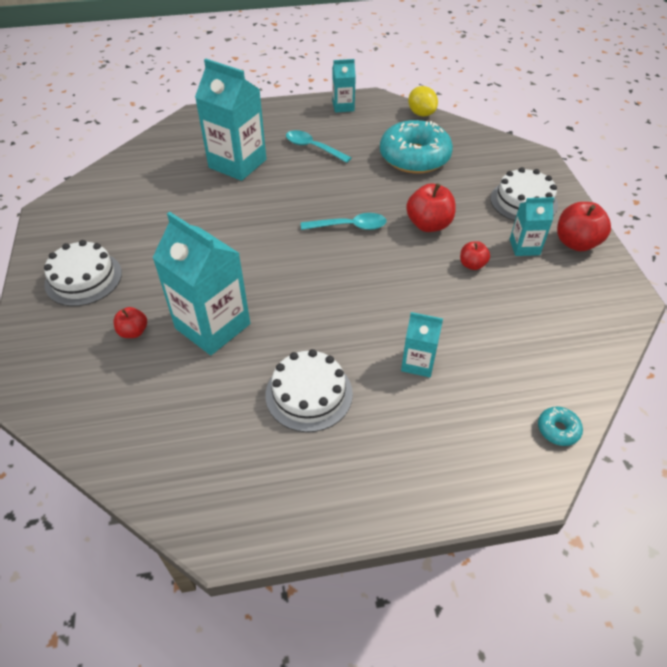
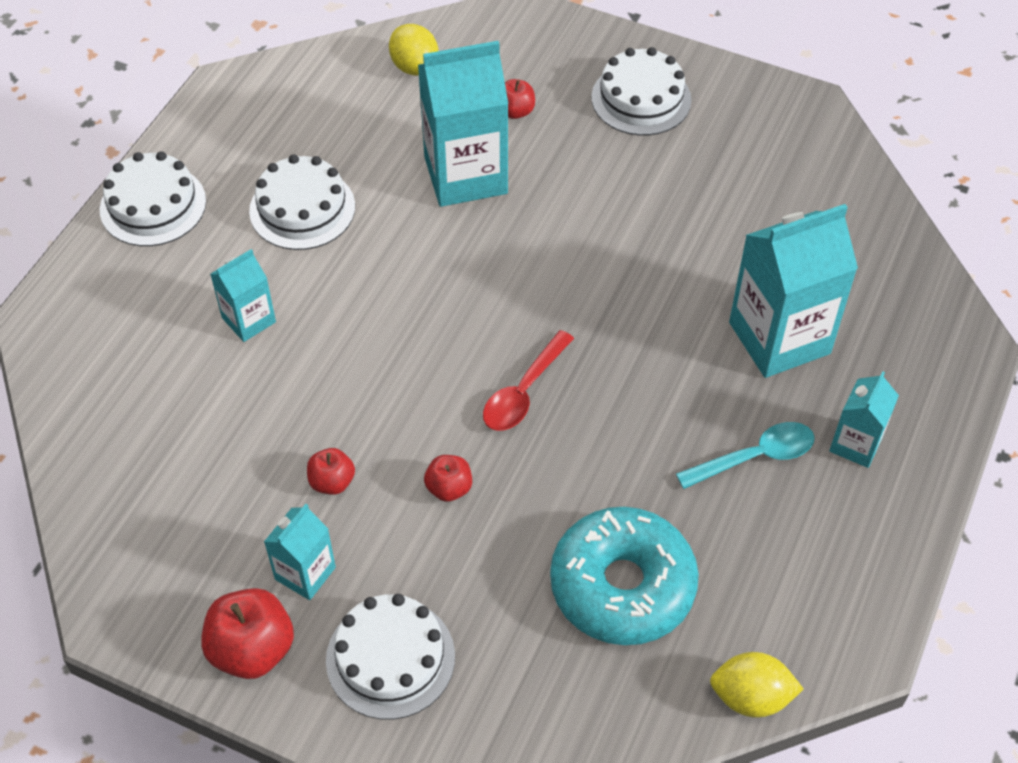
camera: 125 degrees right, 5 degrees up
turquoise spoon [301,213,387,230] -> red spoon [483,330,574,431]
turquoise carton [332,59,356,113] -> turquoise carton moved to [829,371,899,468]
red apple [406,183,456,232] -> red apple [424,455,472,502], size x0.57
turquoise donut [538,406,583,446] -> none
none -> white cake [100,151,206,246]
none -> yellow lemon [389,24,439,76]

